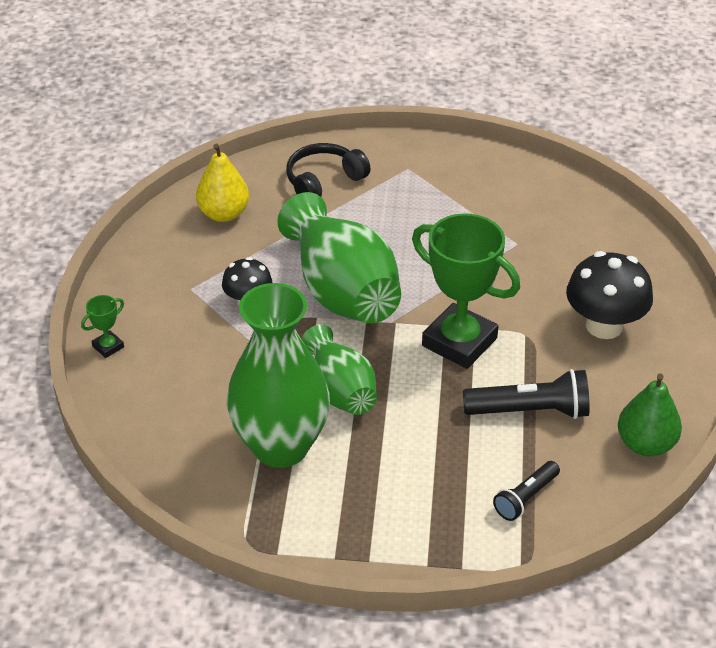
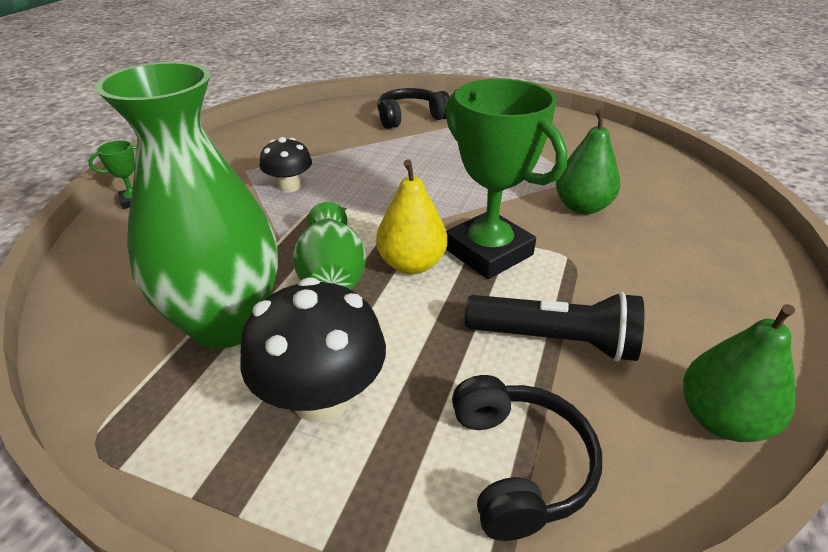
camera: 15 degrees right, 5 degrees down
yellow pear [196,144,249,222] -> yellow pear moved to [376,159,447,274]
green vase [277,192,401,323] -> none
black flashlight [493,461,560,521] -> black headphones [452,375,602,541]
black mushroom [566,251,653,339] -> black mushroom moved to [240,277,386,423]
none -> green pear [556,109,620,214]

